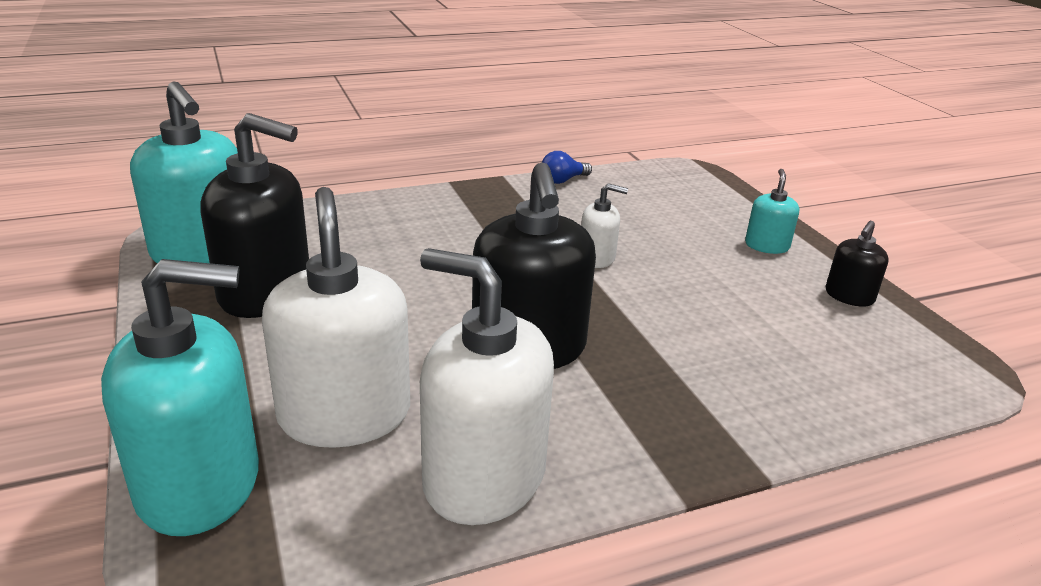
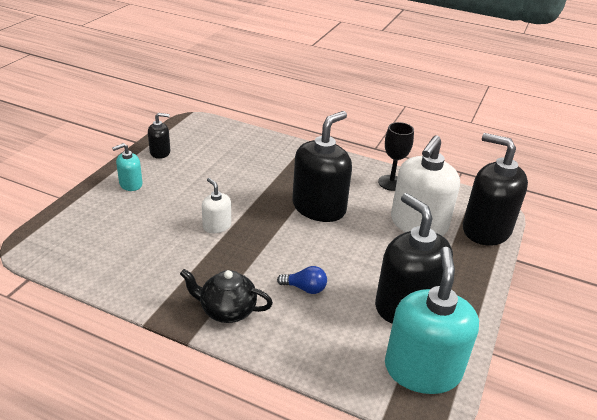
camera: 135 degrees left, 5 degrees up
turquoise soap dispenser [101,259,259,536] -> black soap dispenser [463,133,528,246]
white soap dispenser [420,248,554,525] -> black goblet [378,122,414,191]
blue light bulb [542,151,592,184] -> blue light bulb moved to [277,266,327,294]
none -> black teapot [180,269,273,323]

